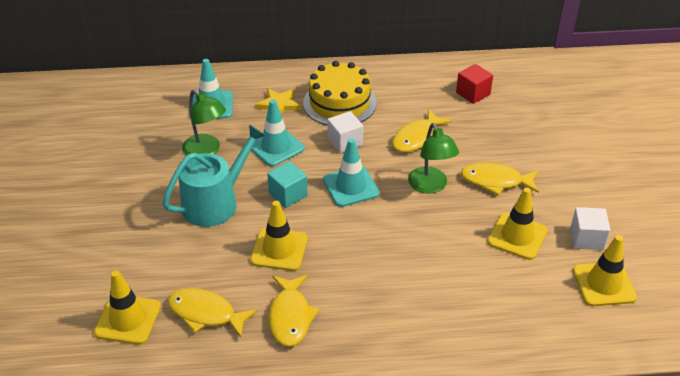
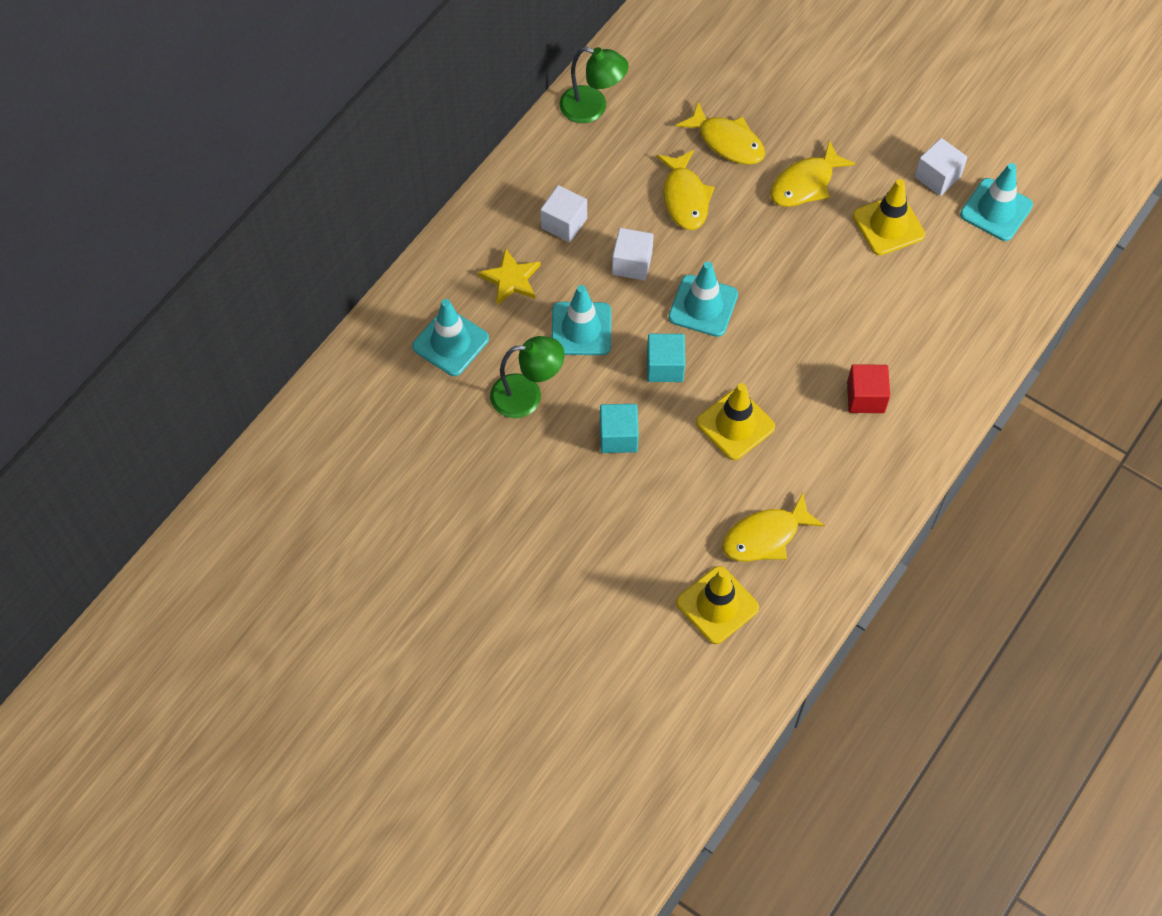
camera: 50 degrees left, 20 degrees up
turquoise watering can [162,125,266,227] -> turquoise cube [600,404,639,453]
yellow fish [269,275,319,347] -> yellow fish moved to [676,102,765,165]
yellow cake [303,61,376,126] -> white cube [540,185,587,242]
green lamp [408,123,459,194] -> green lamp moved to [560,47,629,123]
red cube [456,64,493,104] -> red cube moved to [847,364,890,413]
yellow traffic cone [573,235,637,306] -> turquoise traffic cone [960,163,1033,241]

